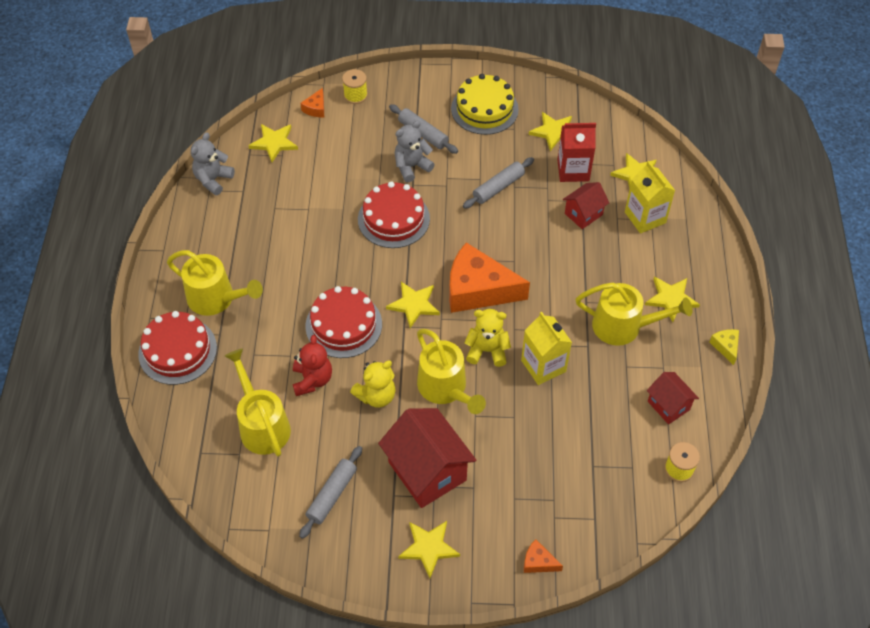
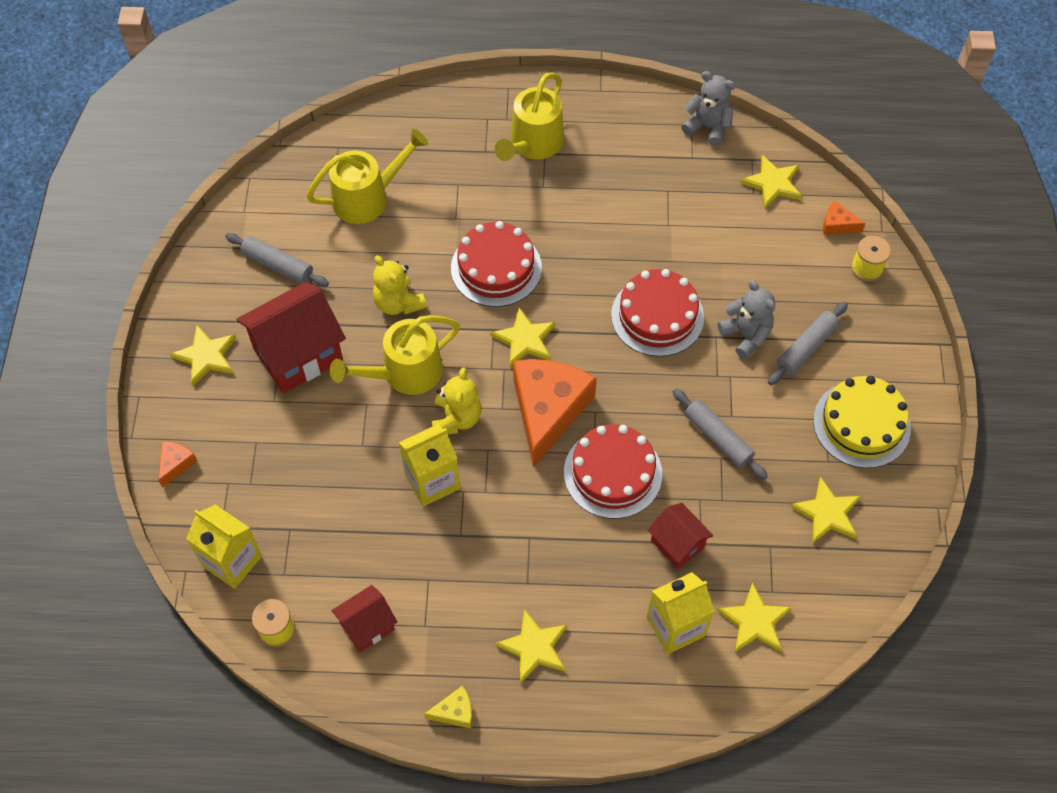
camera: 90 degrees right, 5 degrees up
red cake [138,311,217,385] -> red cake moved to [564,424,662,519]
red teddy bear [293,335,332,396] -> none
red carton [557,123,596,182] -> none
yellow watering can [576,283,692,346] -> none
none -> yellow carton [186,504,262,589]

